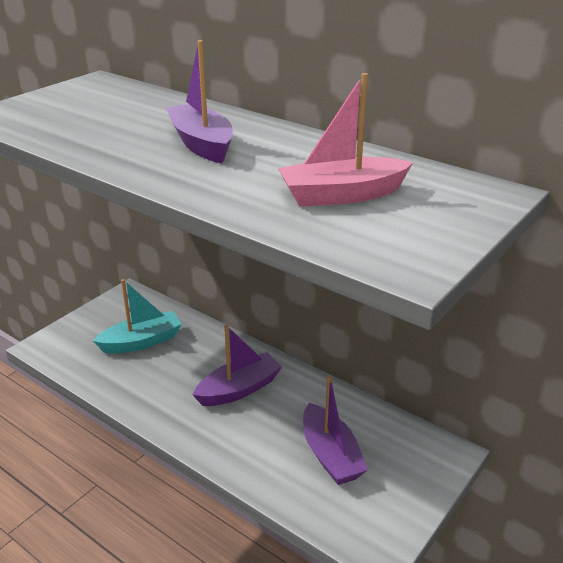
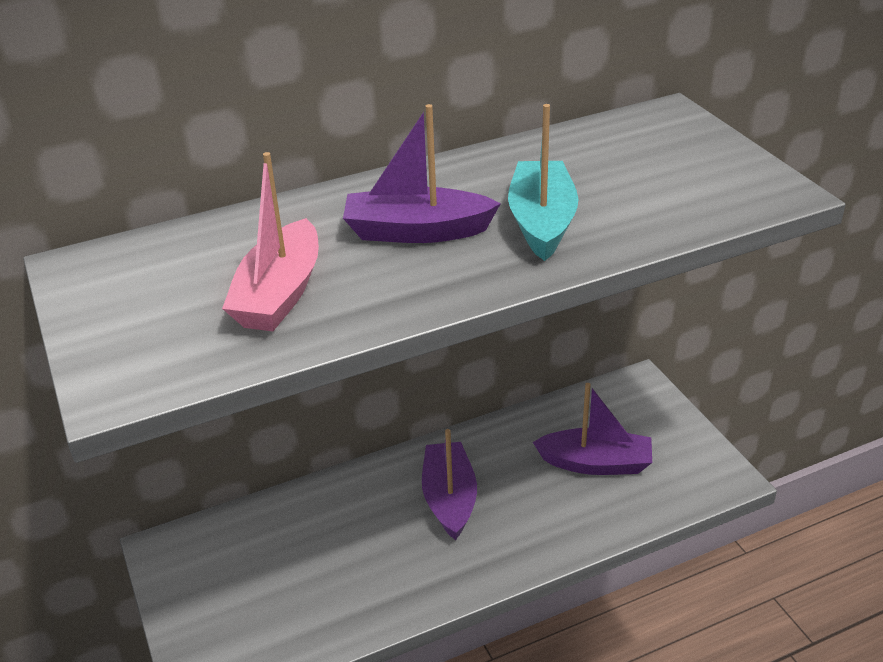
camera: 60 degrees left, 5 degrees up
turquoise boat [93,279,182,354] -> turquoise boat moved to [508,104,578,261]
pink boat [278,73,413,207] -> pink boat moved to [222,152,319,331]

